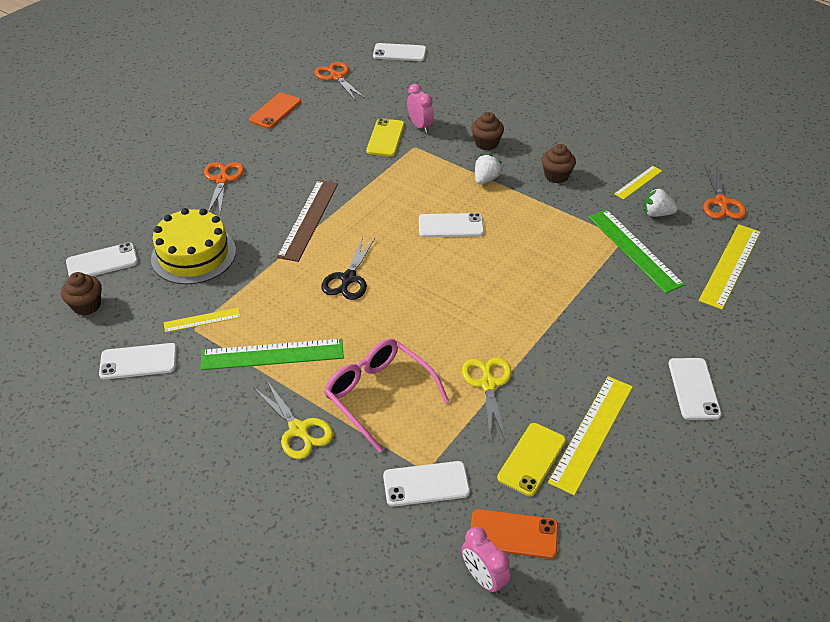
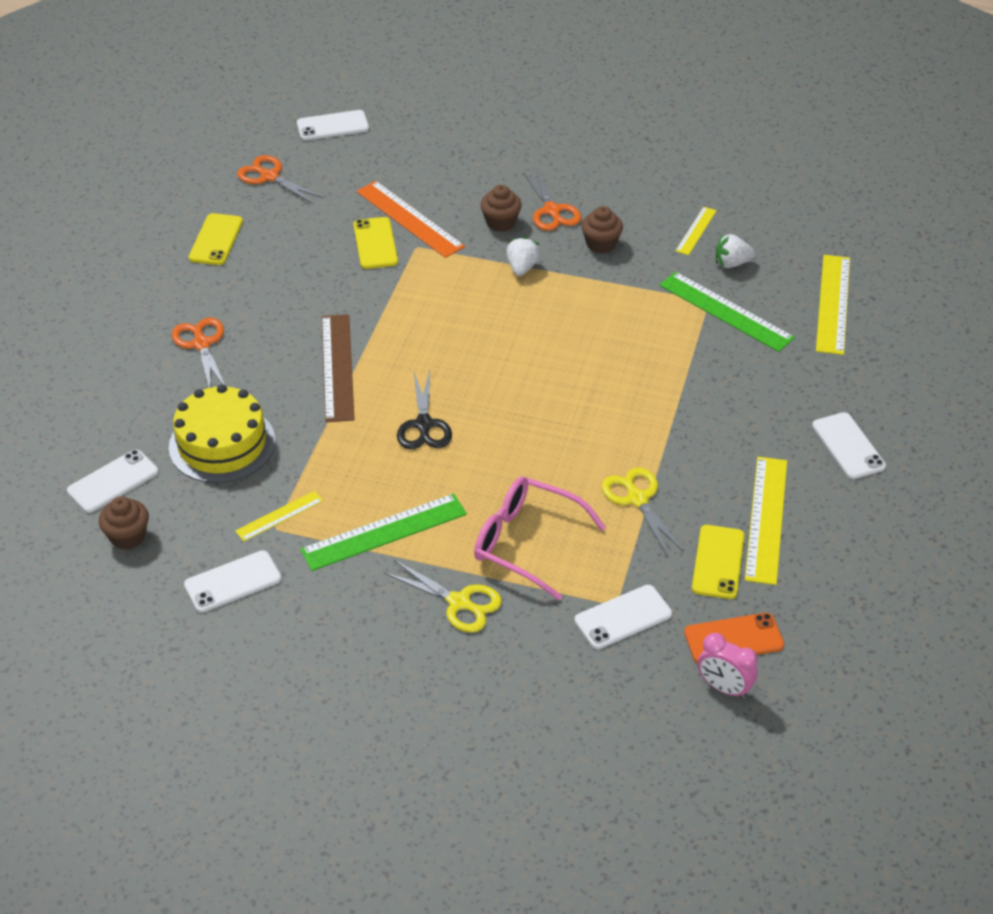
camera: 20 degrees left, 0 degrees up
orange phone [249,93,301,129] -> yellow phone [189,213,243,265]
pink clock [407,84,434,133] -> orange ruler [356,181,465,258]
white phone [419,213,484,237] -> none
orange scissors [703,166,746,219] -> orange scissors moved to [523,169,581,231]

